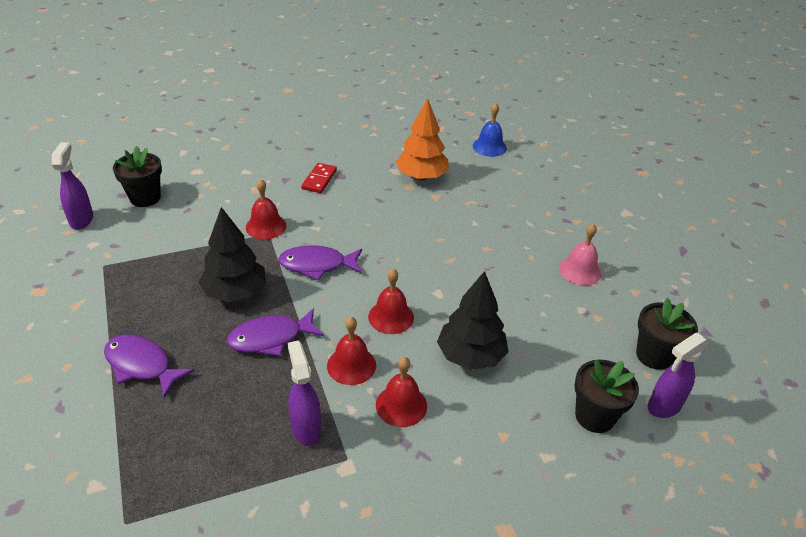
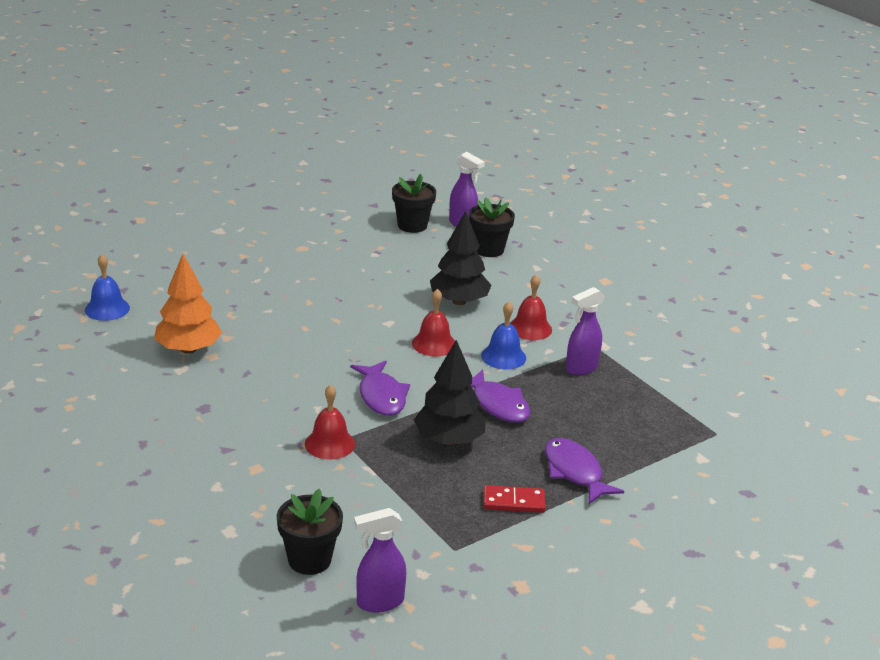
camera: 105 degrees left, 10 degrees down
purple fish [104,334,195,398] -> purple fish turned 135 degrees clockwise [545,438,624,504]
red domino [301,163,337,193] -> red domino moved to [484,485,546,513]
red bell [327,317,376,385] -> blue bell [481,302,526,370]
pink bell [559,224,601,285] -> none

